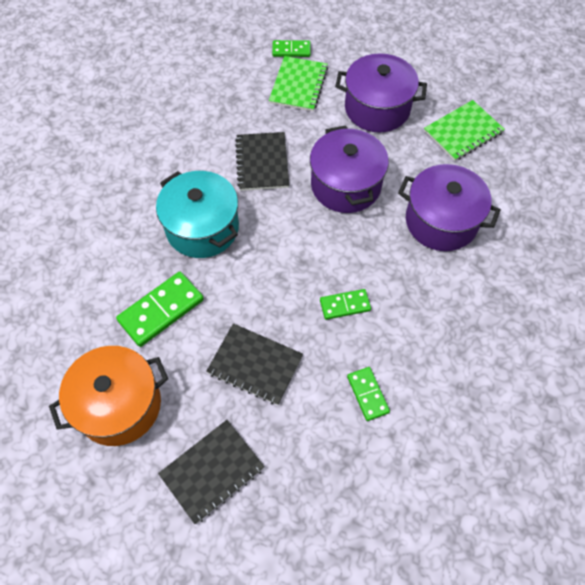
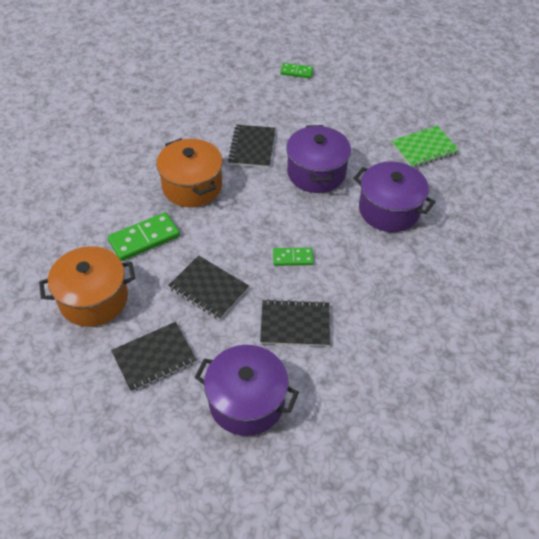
camera: 10 degrees right, 10 degrees down
turquoise pot [156,171,239,258] -> orange pot [156,138,223,207]
green notebook [269,56,328,111] -> none
purple pot [335,53,427,132] -> purple pot moved to [195,345,299,436]
green domino [347,367,390,421] -> black notebook [260,299,330,346]

